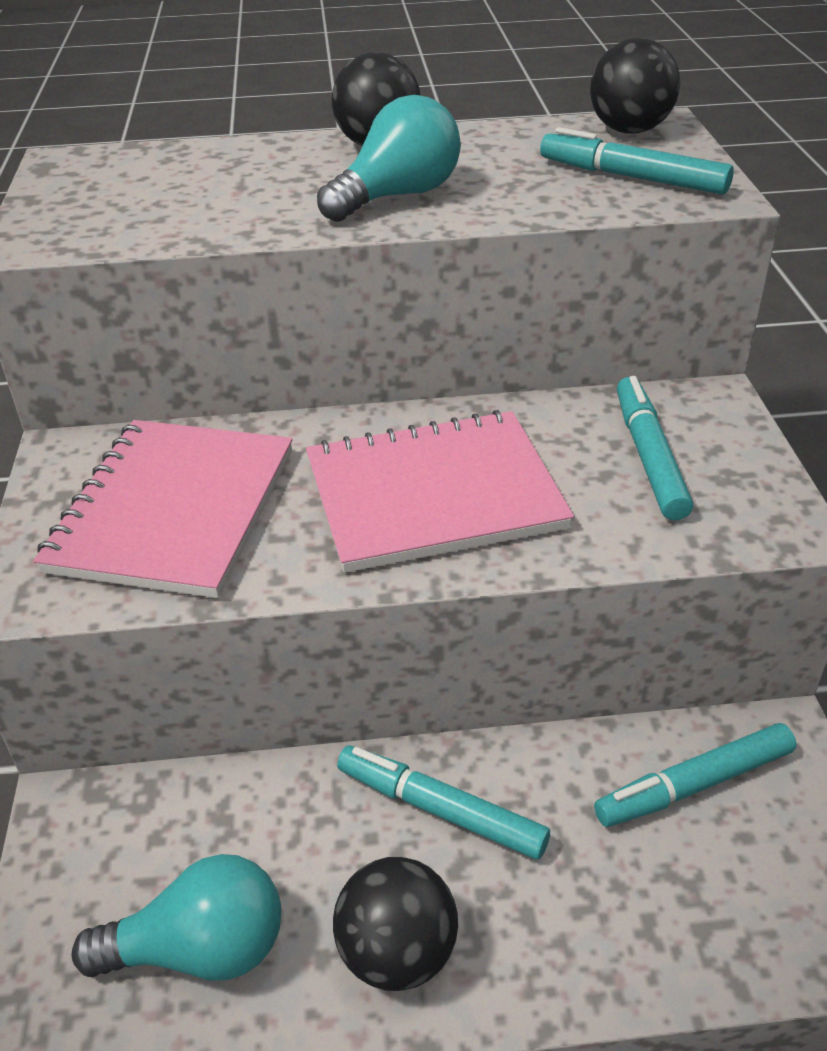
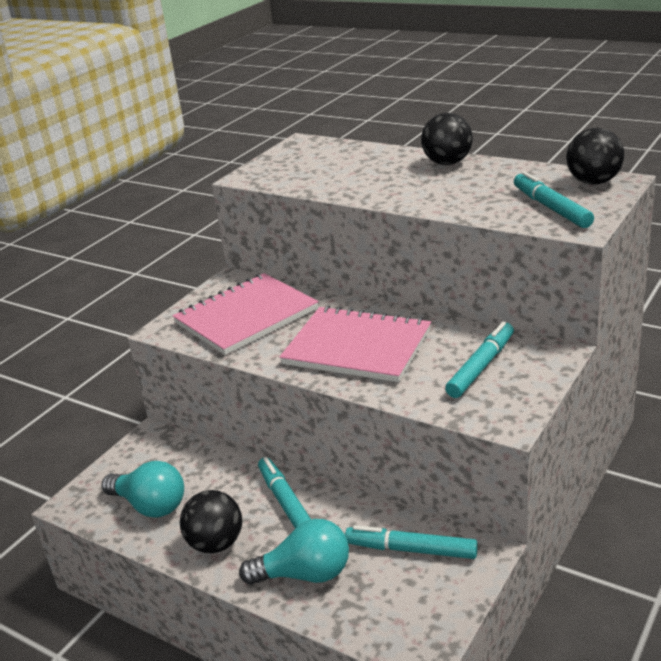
camera: 40 degrees right, 10 degrees down
turquoise light bulb [317,95,461,222] -> turquoise light bulb moved to [239,519,349,585]

